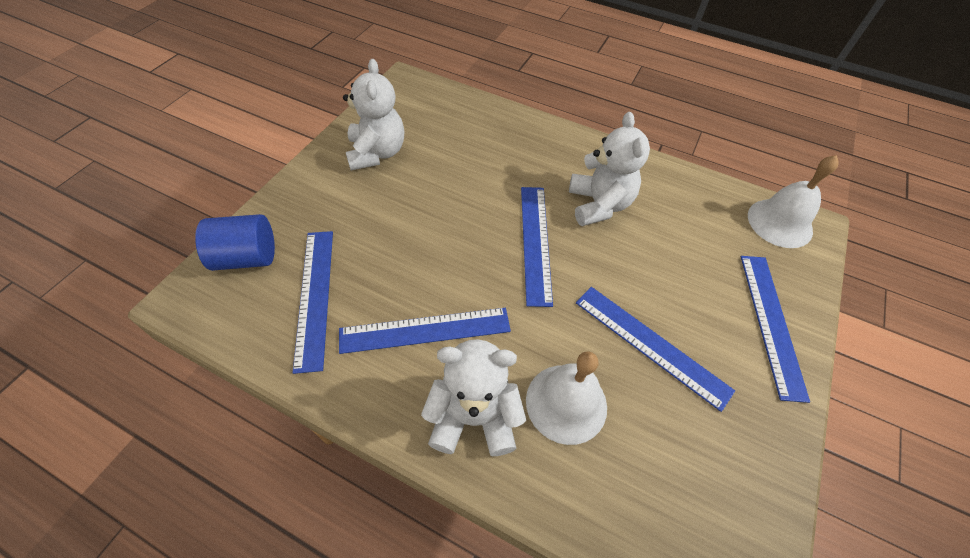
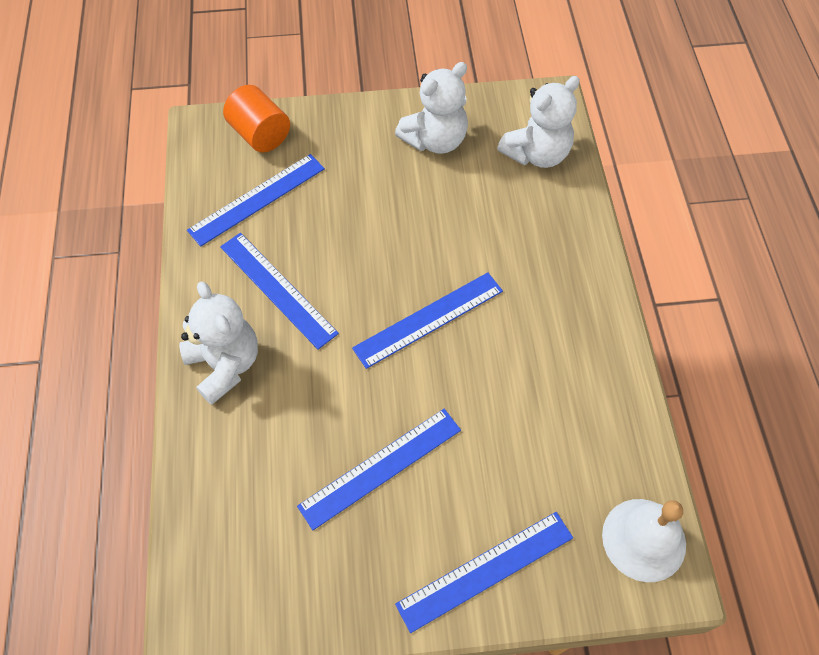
camera: 60 degrees right, 5 degrees up
blue cylinder [195,214,275,271] -> orange cylinder [223,85,290,152]
white bell [526,351,607,445] -> none
white teddy bear [569,112,650,226] -> white teddy bear moved to [497,76,580,168]
blue ruler [576,287,735,412] -> blue ruler turned 45 degrees clockwise [297,409,461,530]

